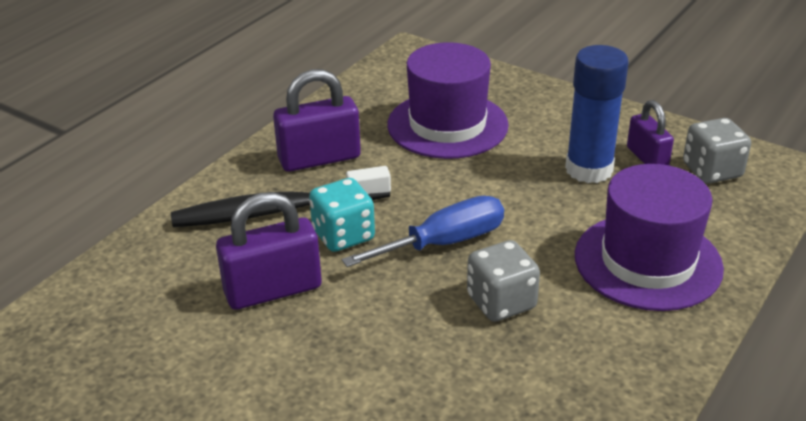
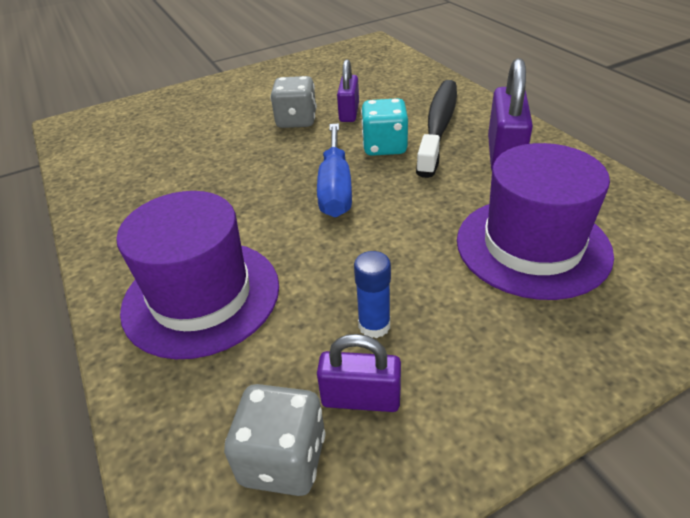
camera: 120 degrees right, 5 degrees up
purple padlock [216,192,322,310] -> purple padlock [337,59,359,122], size x0.64
grey dice [467,240,540,322] -> grey dice moved to [270,76,317,128]
blue glue stick [565,45,629,183] -> blue glue stick [354,251,391,338], size x0.52

